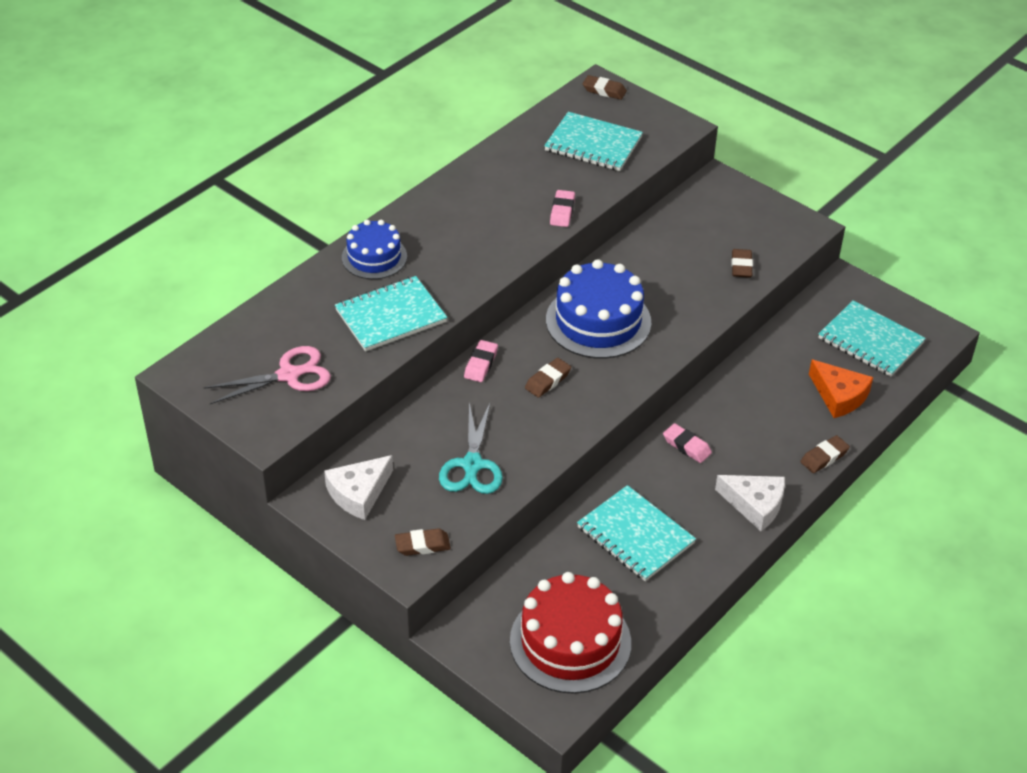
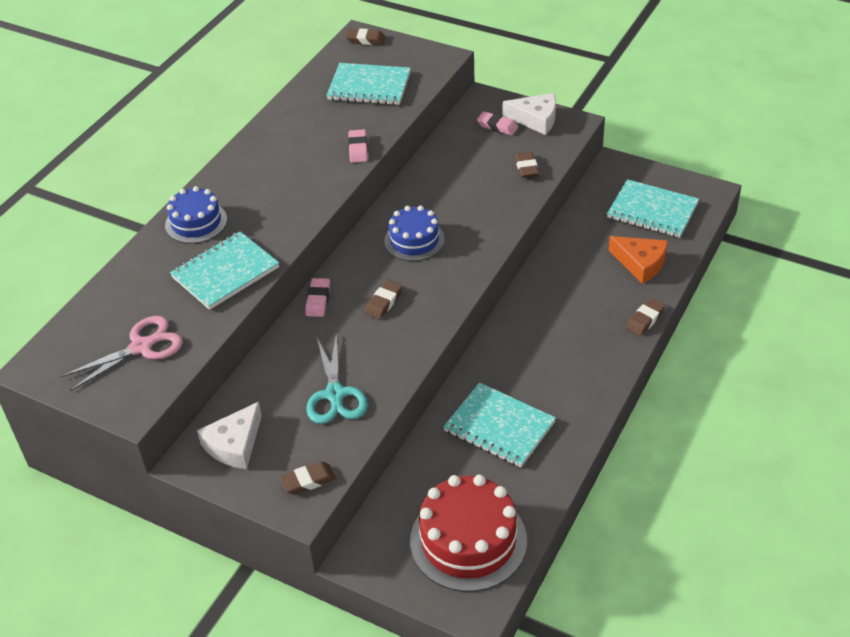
camera: 10 degrees left, 0 degrees up
blue cake [546,259,651,359] -> blue cake [384,206,445,261], size x0.62
pink eraser [663,423,712,463] -> pink eraser moved to [477,111,518,135]
white cheese [715,475,785,531] -> white cheese moved to [503,93,556,135]

